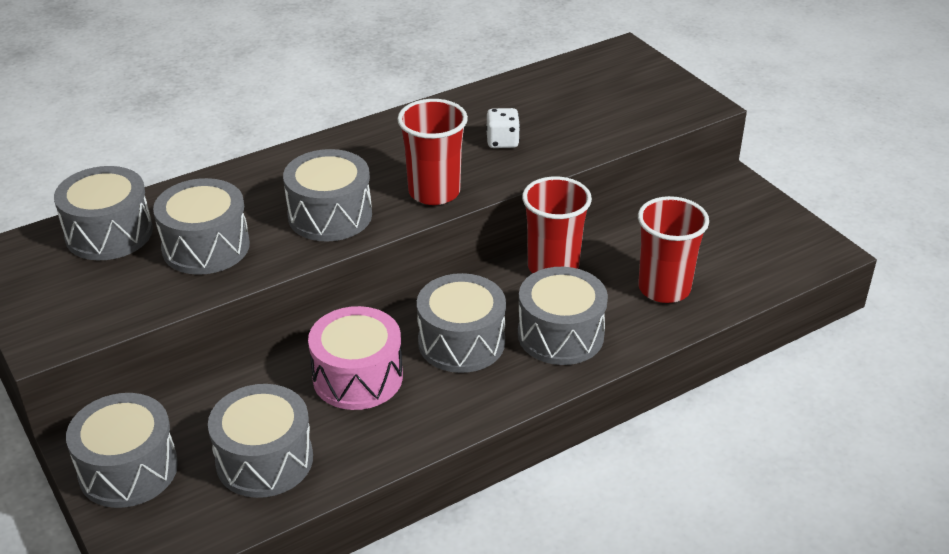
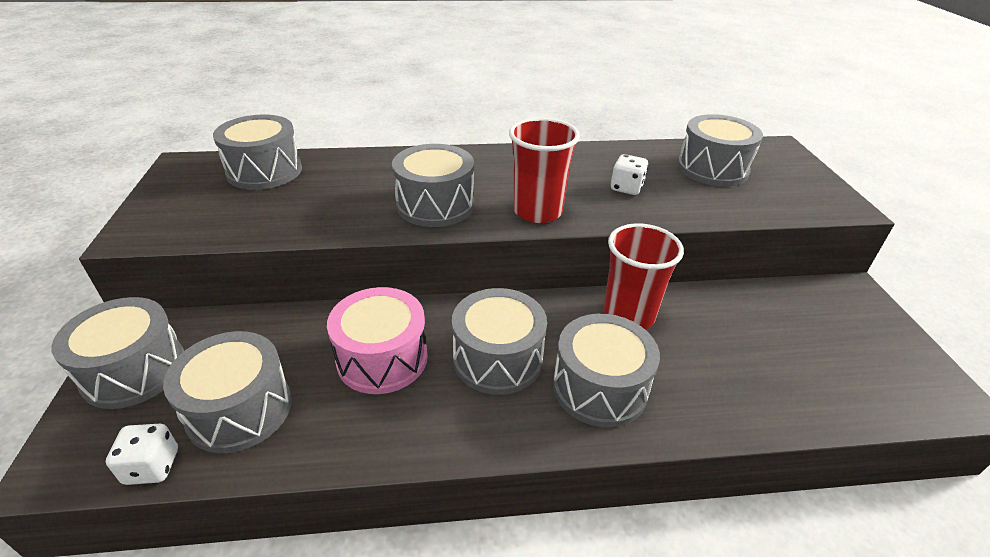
camera: 25 degrees right, 0 degrees up
grey drum [153,178,250,275] -> grey drum moved to [678,114,763,186]
red cup [638,196,709,303] -> none
none -> white dice [106,424,178,485]

